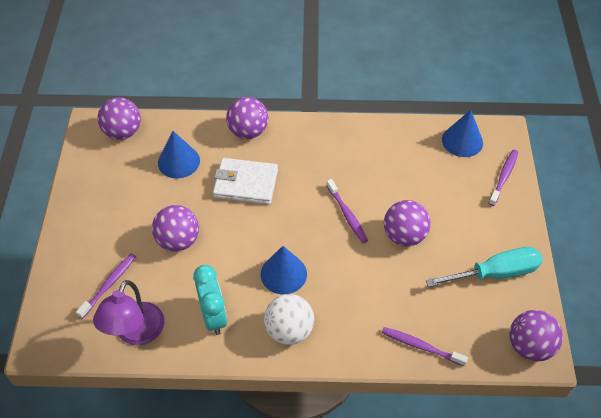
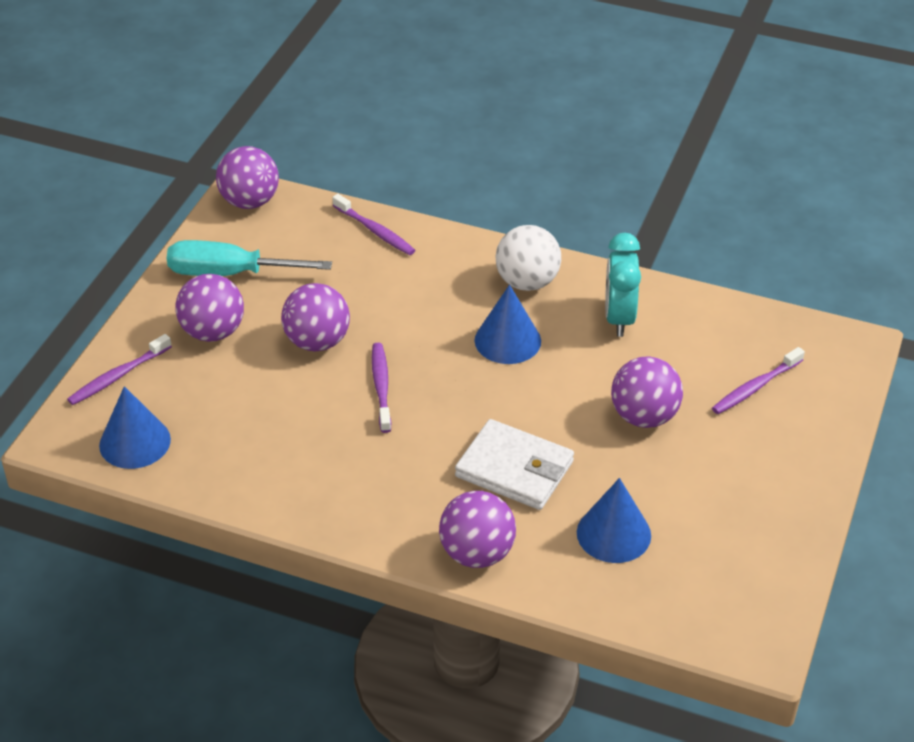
camera: 160 degrees left, 10 degrees down
purple lamp [93,280,164,346] -> none
purple ball [97,97,141,140] -> purple ball moved to [176,274,244,342]

